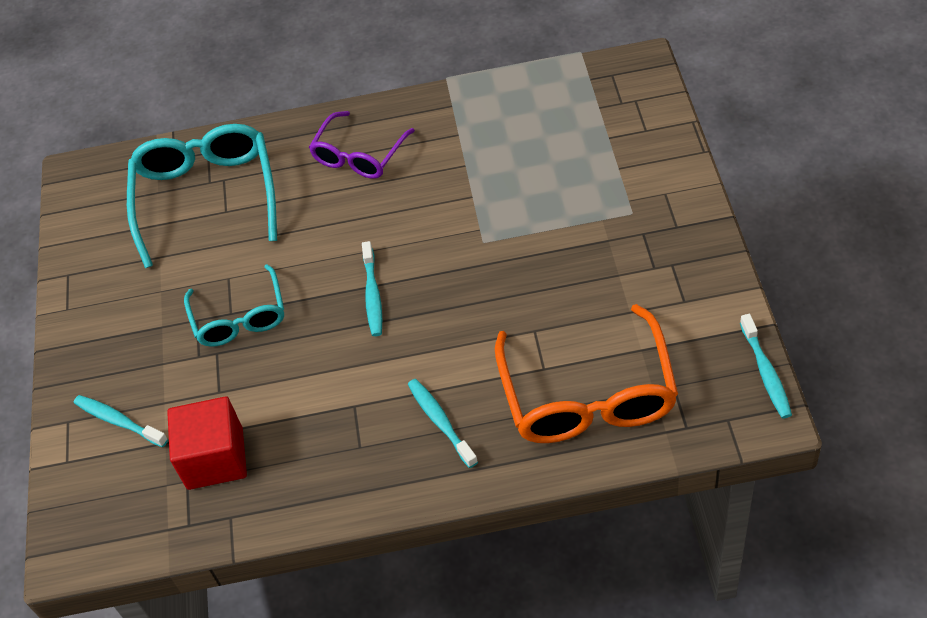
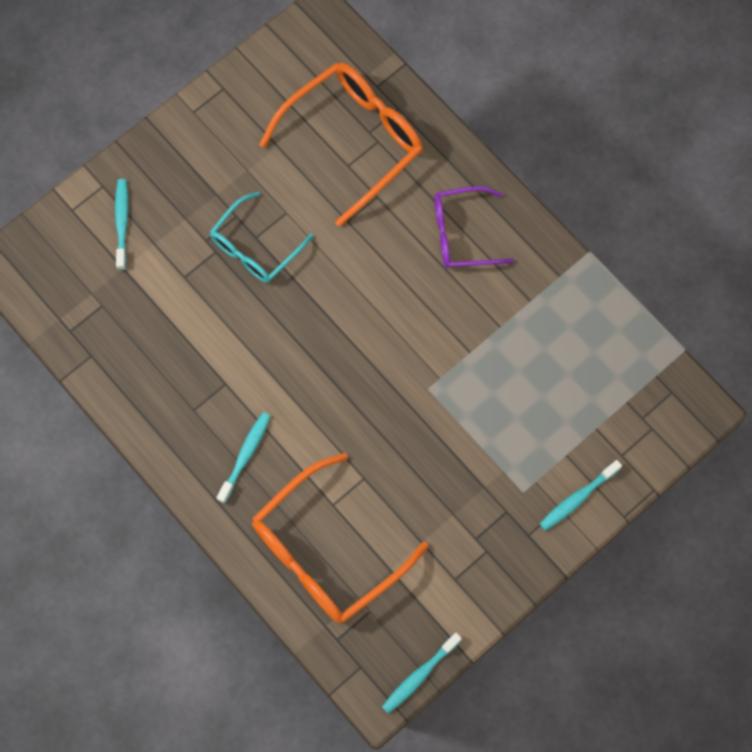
camera: 50 degrees right, 20 degrees up
turquoise glasses [127,124,277,268] -> orange glasses [259,63,423,227]
red cube [167,396,247,490] -> none
turquoise toothbrush [362,241,382,336] -> turquoise toothbrush moved to [540,460,622,531]

